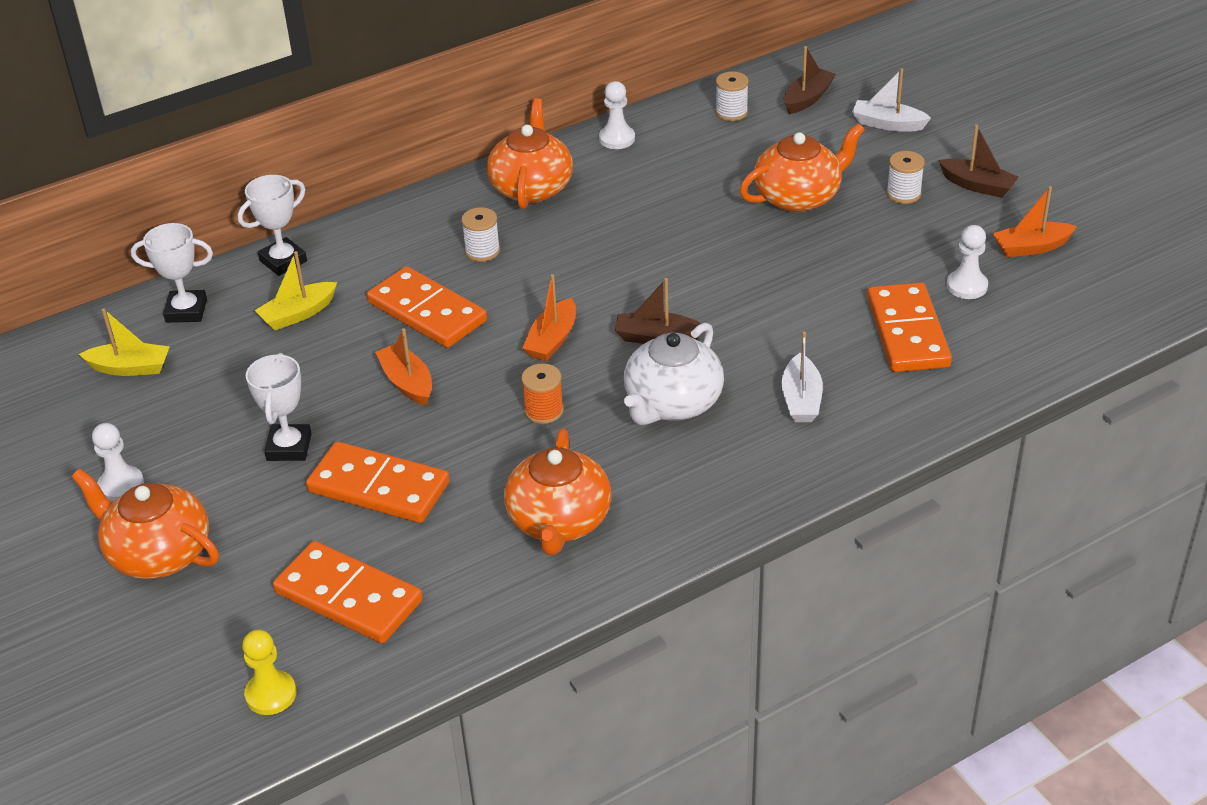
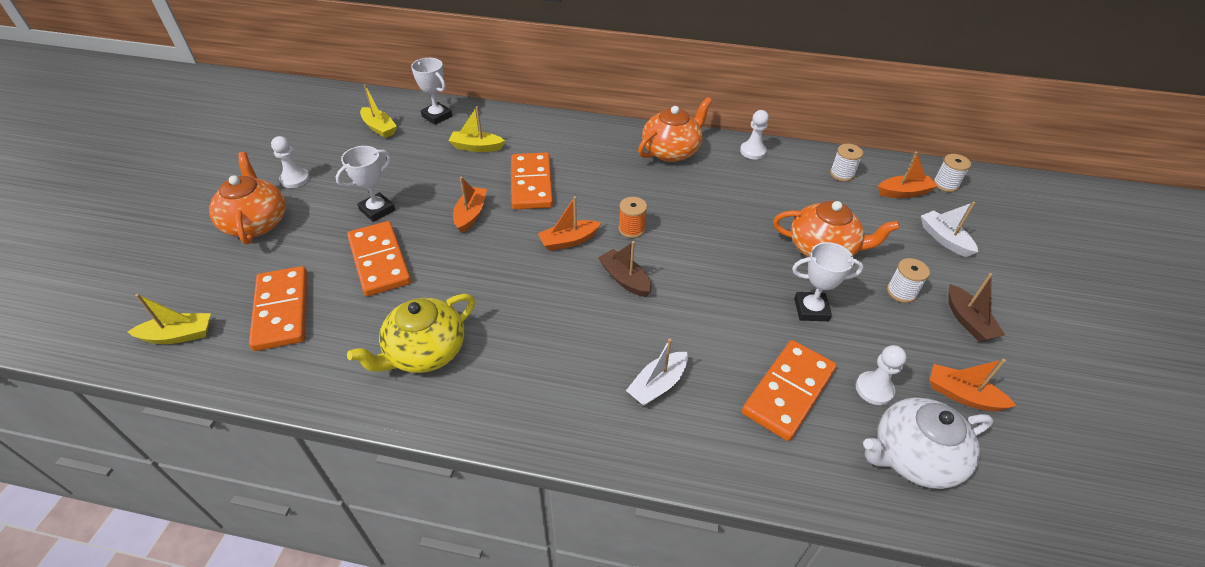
camera: 40 degrees right, 5 degrees up
white trophy [238,175,307,276] -> white trophy moved to [792,242,864,321]
yellow pawn [242,630,297,715] -> yellow boat [128,294,211,344]
white spool [461,207,500,262] -> white spool moved to [933,154,971,192]
orange teapot [504,428,611,555] -> yellow teapot [347,294,475,373]
orange spool [521,363,564,424] -> orange spool moved to [618,197,647,238]
white teapot [624,323,724,425] -> white teapot moved to [863,398,993,489]
brown boat [784,46,836,114] -> orange boat [878,152,938,198]

